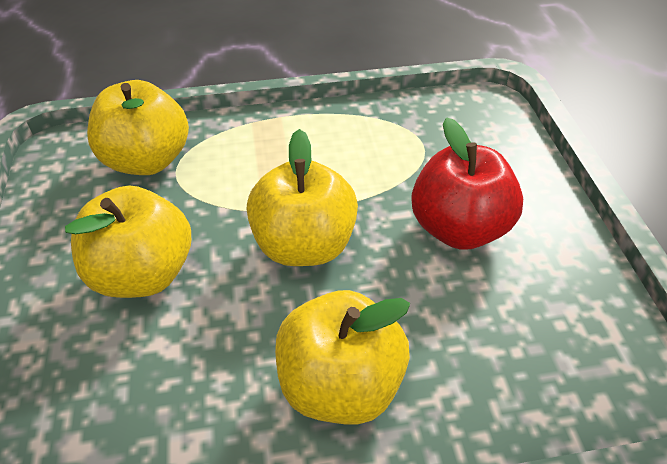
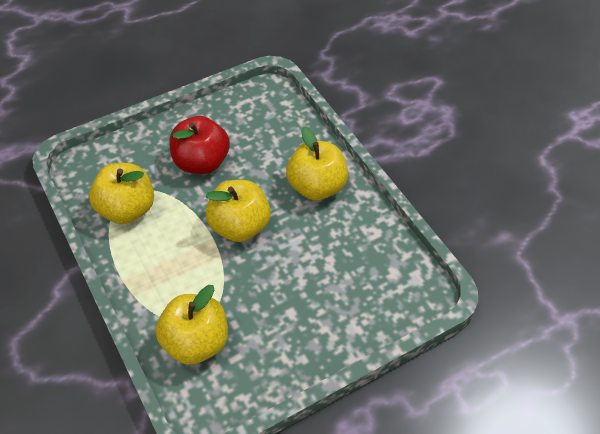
camera: 110 degrees left, 5 degrees up
yellow apple [65,186,191,298] -> yellow apple moved to [89,163,154,224]

